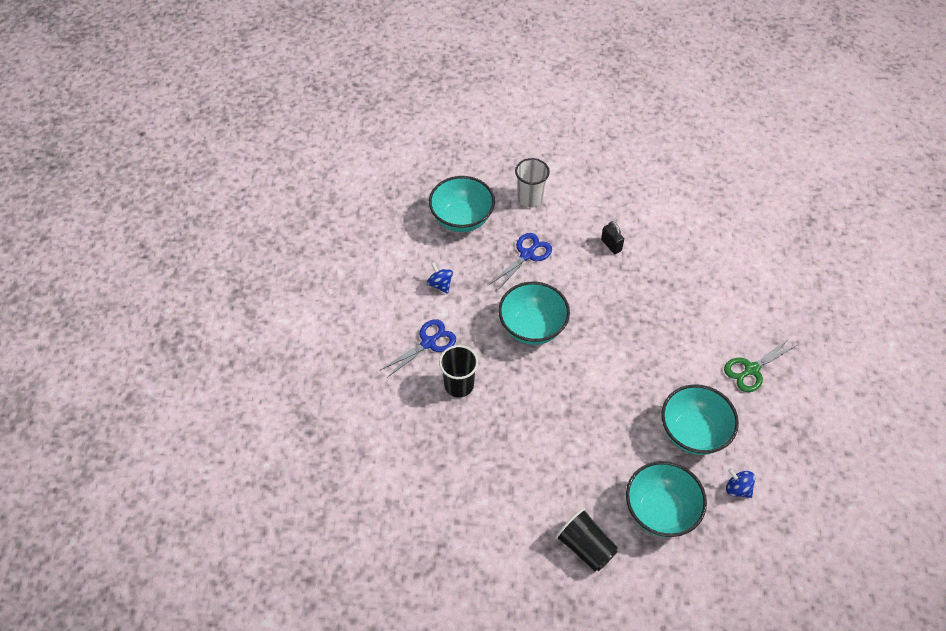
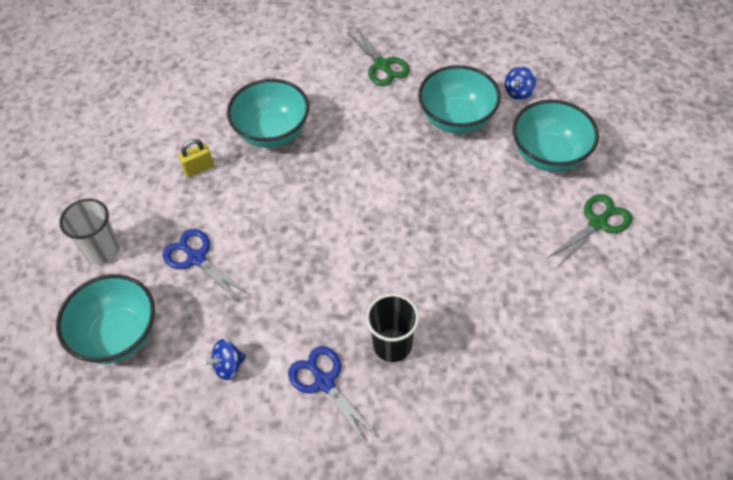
camera: 85 degrees left, 0 degrees up
turquoise bowl [498,282,570,345] -> turquoise bowl moved to [227,79,309,148]
black cup [555,508,618,572] -> green scissors [547,194,632,267]
black padlock [601,221,624,254] -> yellow padlock [178,139,214,177]

